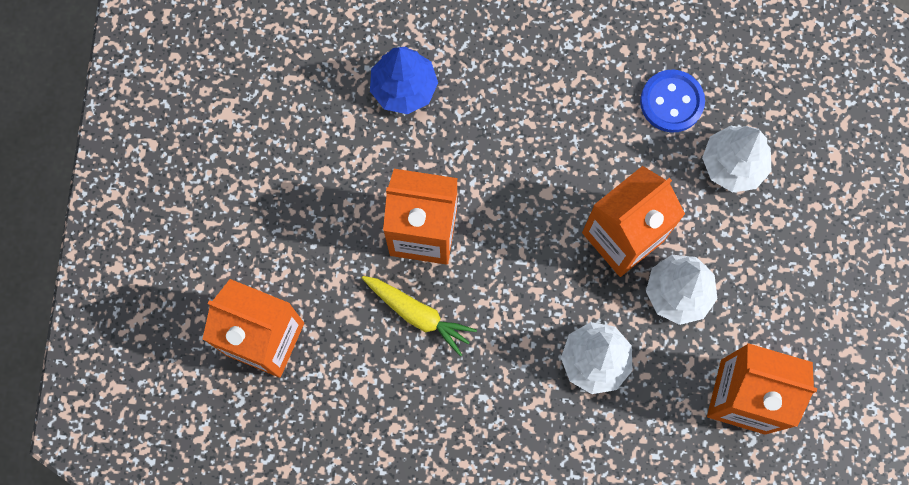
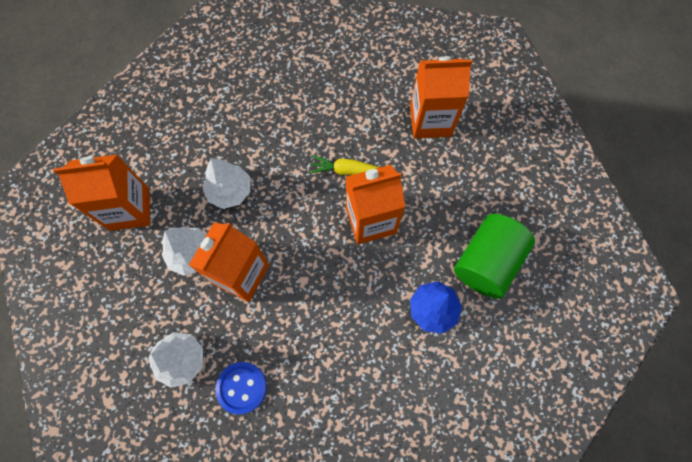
camera: 155 degrees right, 5 degrees down
none -> green cylinder [454,214,535,299]

